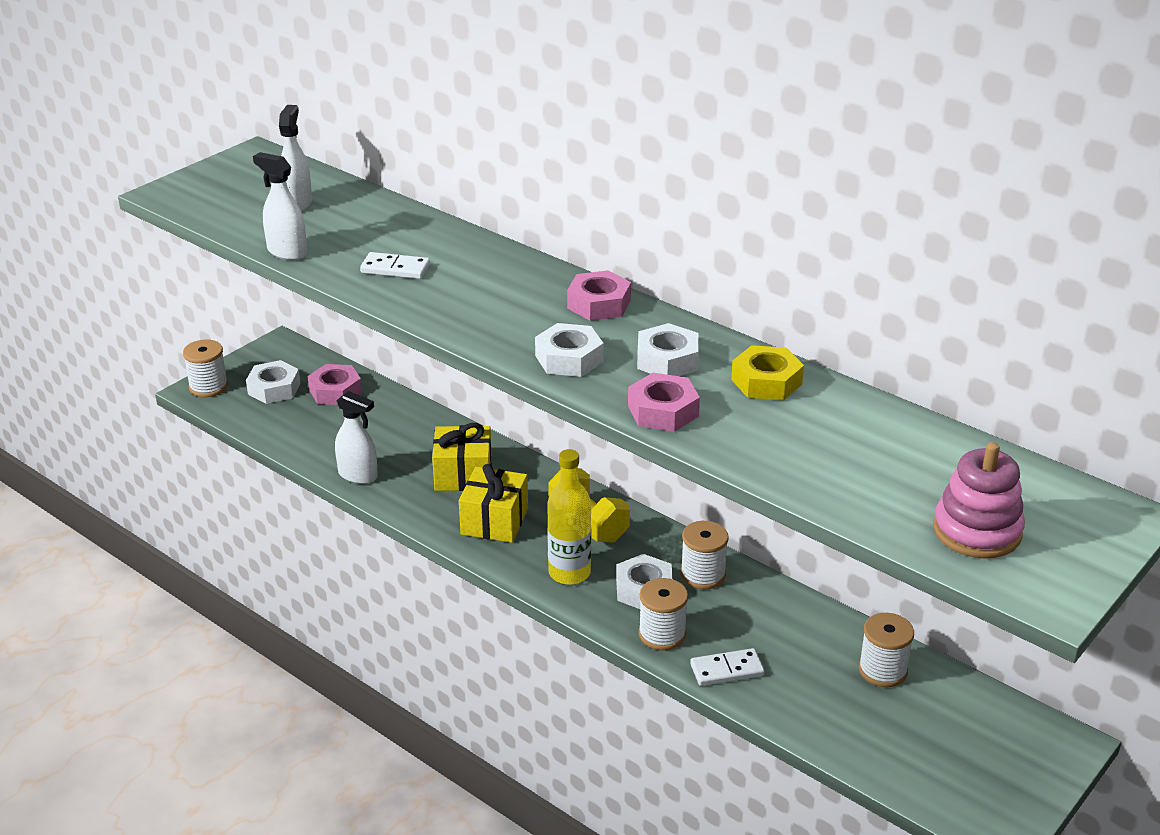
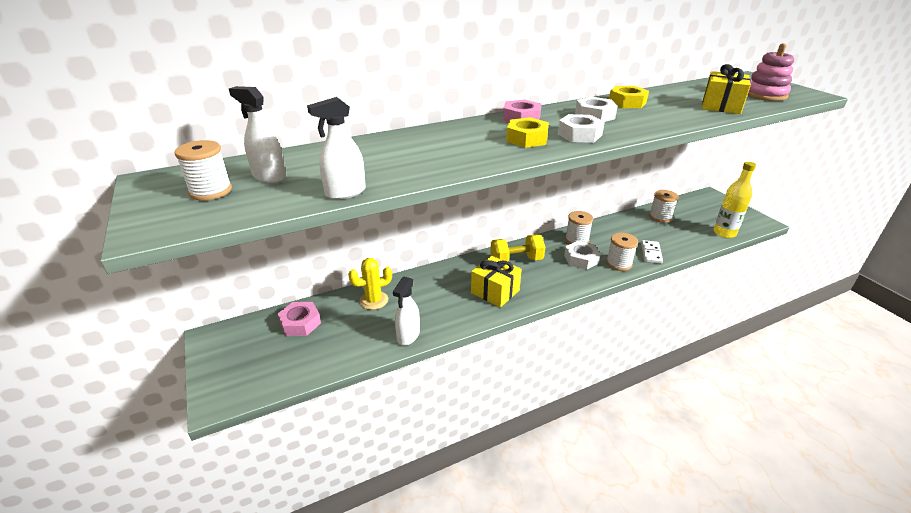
camera: 65 degrees left, 0 degrees up
white spool [183,340,228,397] -> white spool moved to [174,140,232,201]
white nut [246,360,301,404] -> none
white spray bottle [335,391,378,484] -> white spray bottle turned 150 degrees clockwise [393,276,420,345]
white domino [360,252,430,279] -> none
yellow gift [432,423,492,491] -> yellow gift moved to [702,64,751,114]
yellow bottle [547,449,591,585] -> yellow bottle moved to [713,162,756,238]
pink nut [628,373,700,432] -> none
none -> yellow cactus [348,258,392,310]
none -> yellow nut [506,117,549,148]

